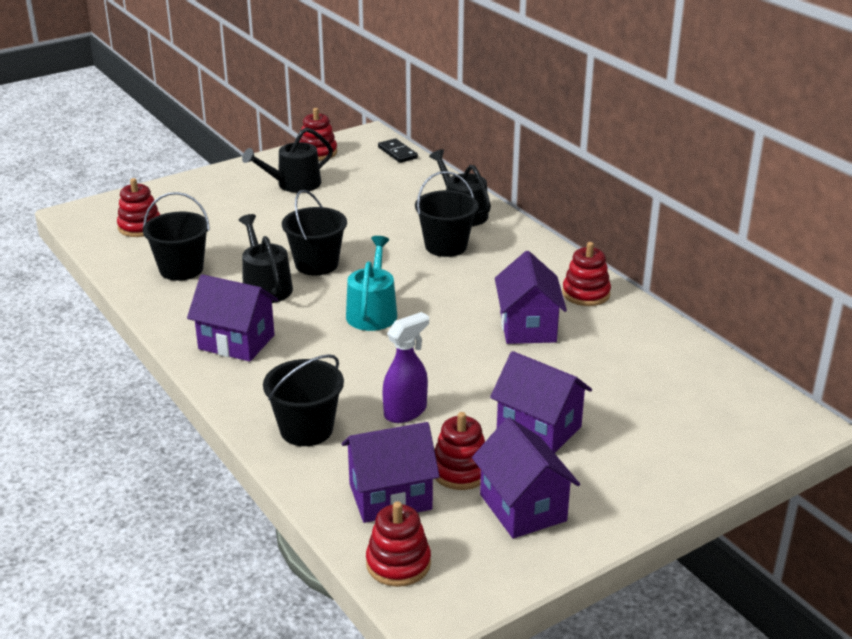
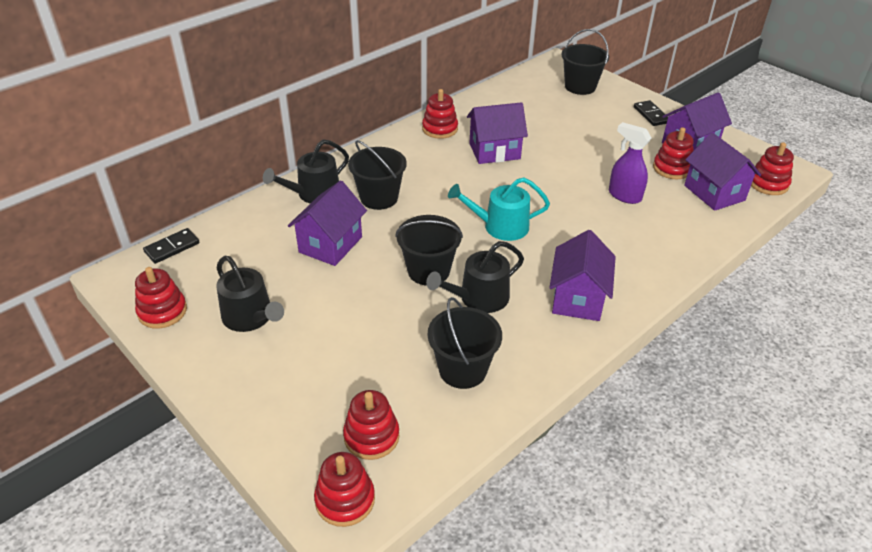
camera: 100 degrees left, 10 degrees up
black bucket [263,354,344,446] -> black bucket moved to [561,29,609,95]
purple house [490,351,592,453] -> purple house moved to [288,180,367,266]
none -> red stacking toy [314,452,375,527]
none -> black domino [634,100,668,126]

